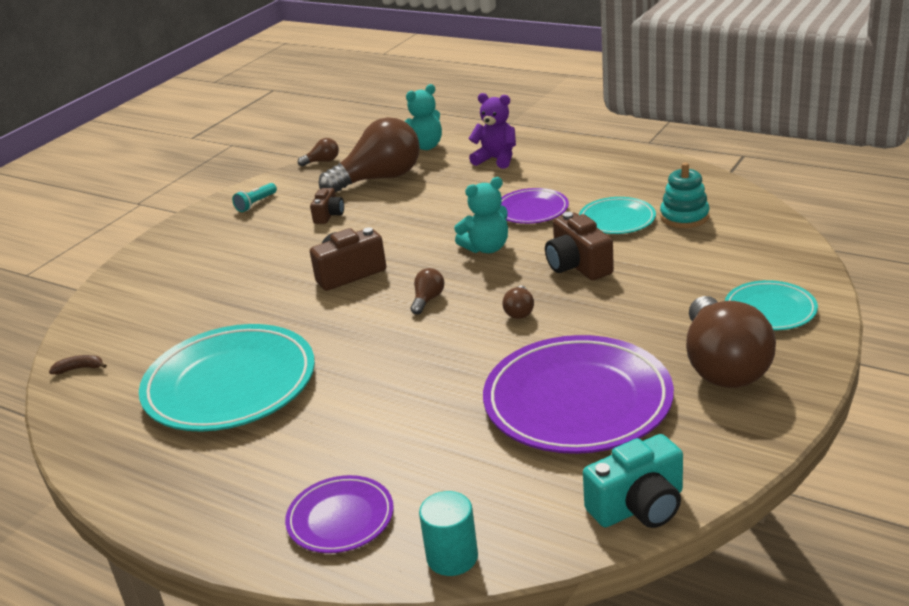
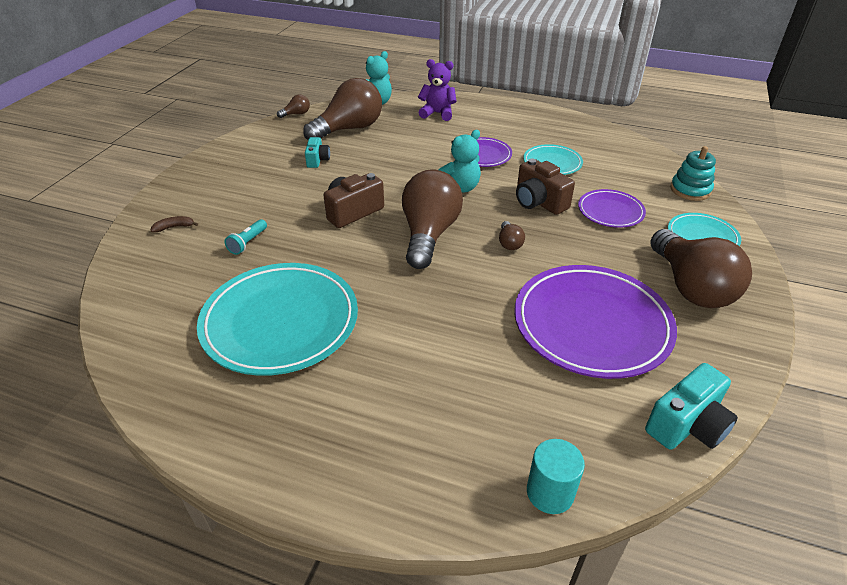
camera: 15 degrees left, 10 degrees up
brown banana [49,355,107,374] -> brown banana moved to [151,216,198,232]
turquoise flashlight [232,183,277,212] -> turquoise flashlight moved to [224,219,267,255]
purple plate [285,475,394,553] -> purple plate moved to [578,189,646,228]
brown camera [310,188,344,224] -> turquoise camera [305,137,330,168]
brown light bulb [411,268,444,314] -> brown light bulb [402,169,463,269], size x2.42
turquoise stacking toy [660,163,709,228] -> turquoise stacking toy moved to [670,146,716,201]

